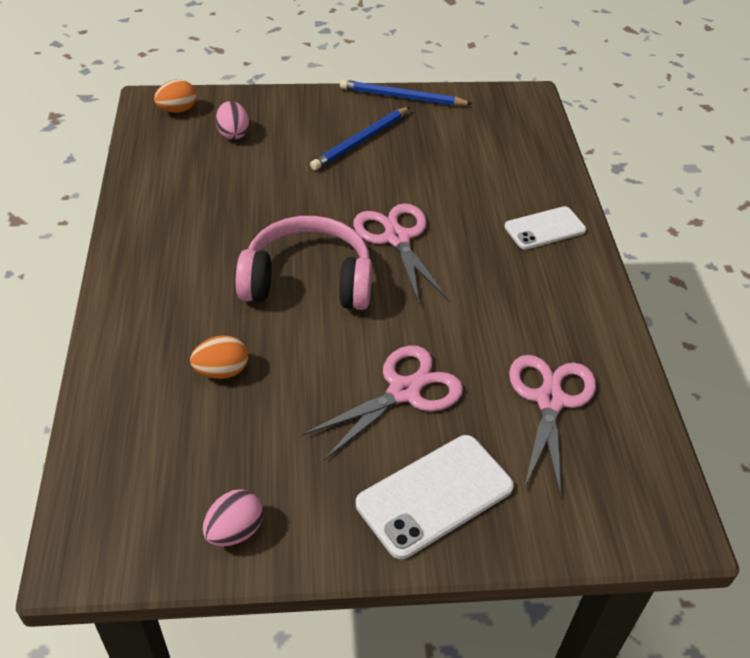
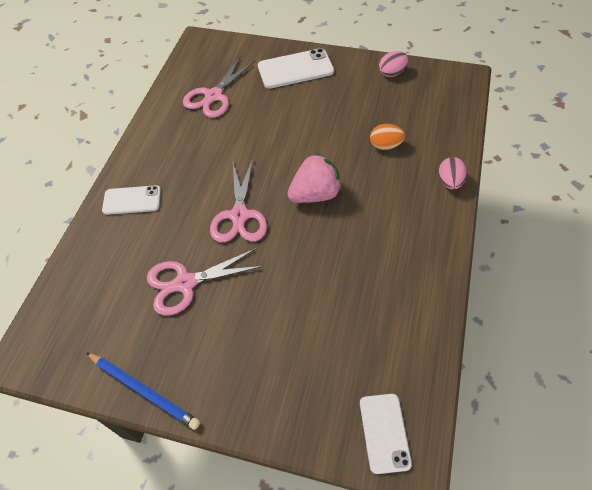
camera: 155 degrees left, 10 degrees up
orange egg [154,79,196,113] -> white phone [360,394,412,474]
pink egg [216,101,249,140] -> pink egg moved to [438,157,467,190]
pink headphones [236,216,372,310] -> pink strawberry [287,153,342,203]
pink scissors [302,345,463,460] -> pink scissors moved to [147,248,264,315]
blue pencil [310,107,410,170] -> none

